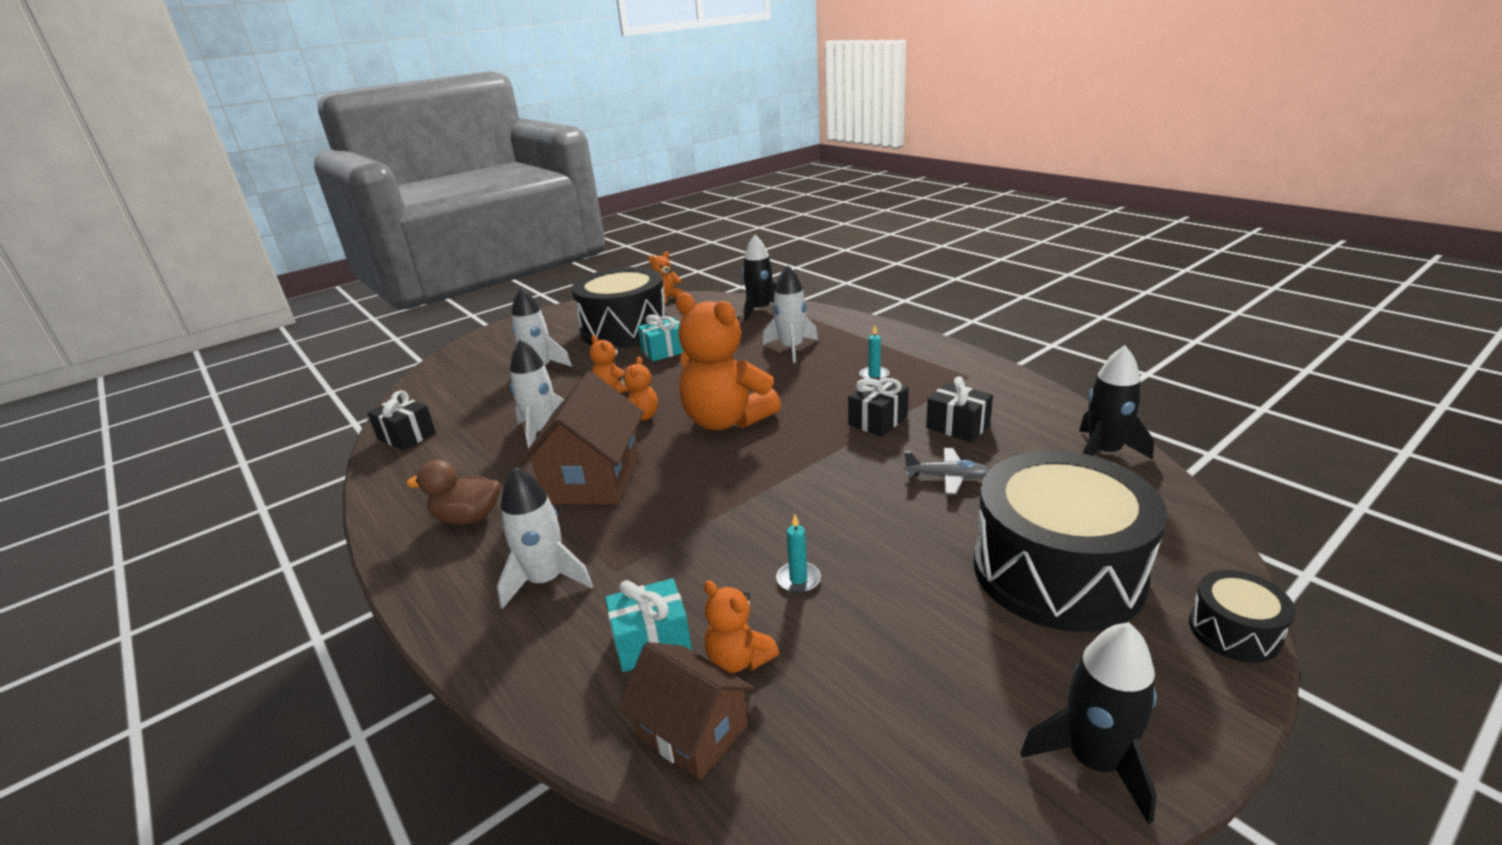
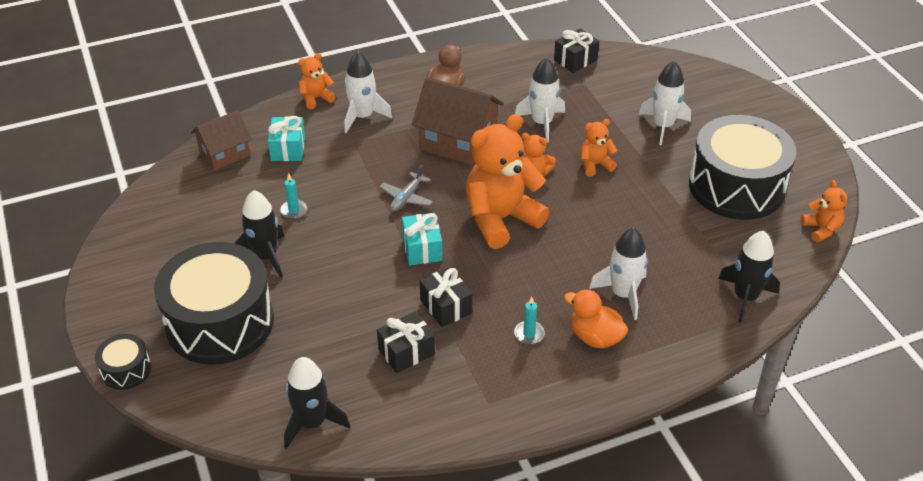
camera: 105 degrees right, 15 degrees up
turquoise gift [638,314,684,362] -> turquoise gift moved to [402,213,443,265]
orange teddy bear [704,580,779,673] -> orange teddy bear moved to [298,53,336,109]
grey plane [904,448,989,495] -> grey plane moved to [380,165,433,211]
black rocket [1020,622,1157,824] -> black rocket moved to [234,190,285,278]
none -> orange duck [564,289,628,348]

